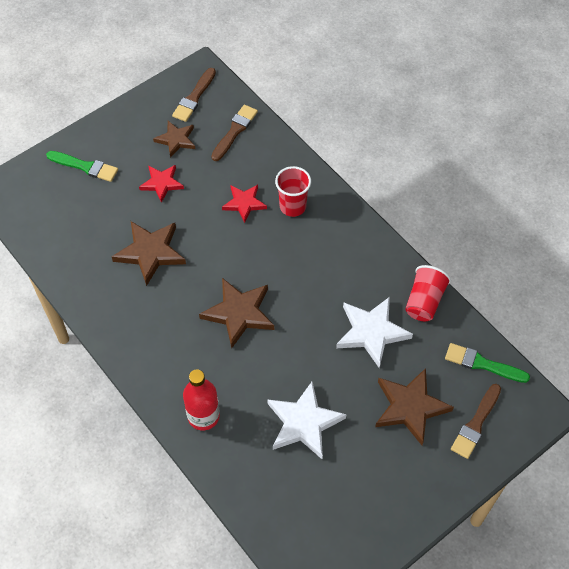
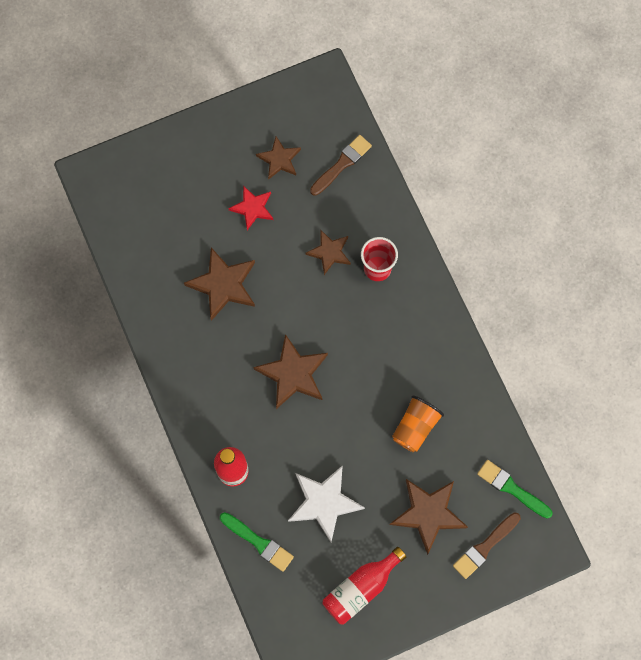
camera: 15 degrees right, 15 degrees up
green brush [46,151,118,182] -> green brush moved to [220,512,294,572]
brown brush [172,68,216,122] -> none
red star [222,185,267,223] -> brown star [306,229,351,275]
white star [336,297,413,368] -> orange cup [392,395,444,452]
red cup [405,265,451,322] -> none
none -> red bottle [323,547,406,625]

